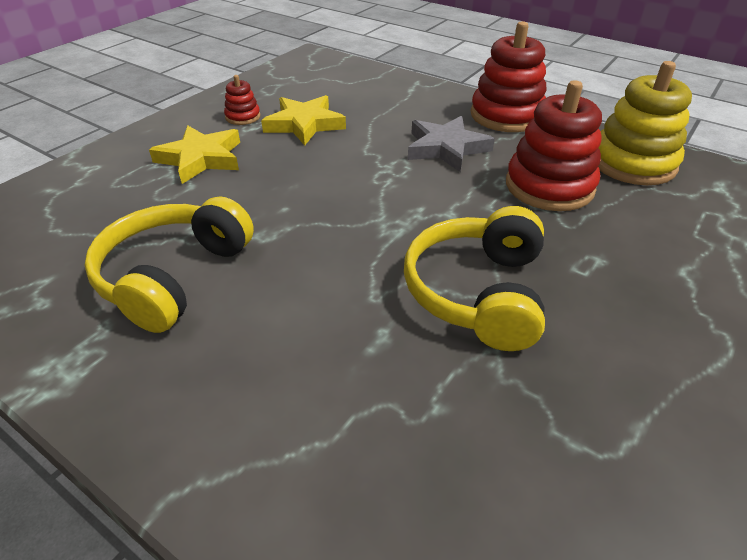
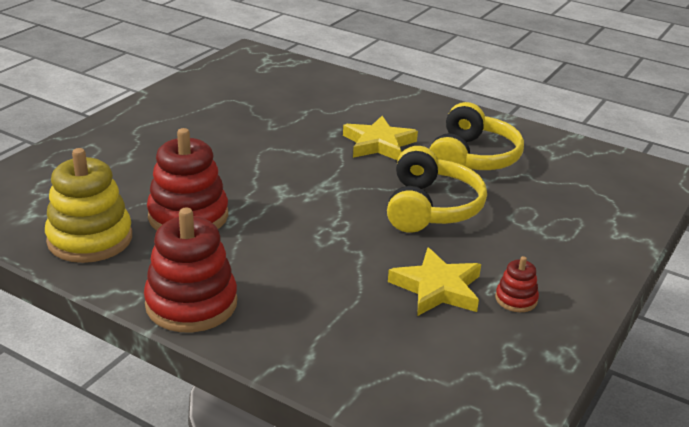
camera: 175 degrees right, 10 degrees down
yellow star [149,125,240,184] -> yellow star moved to [343,116,418,161]
yellow headphones [404,206,545,351] -> yellow headphones moved to [387,146,487,233]
grey star [408,116,495,172] -> none

